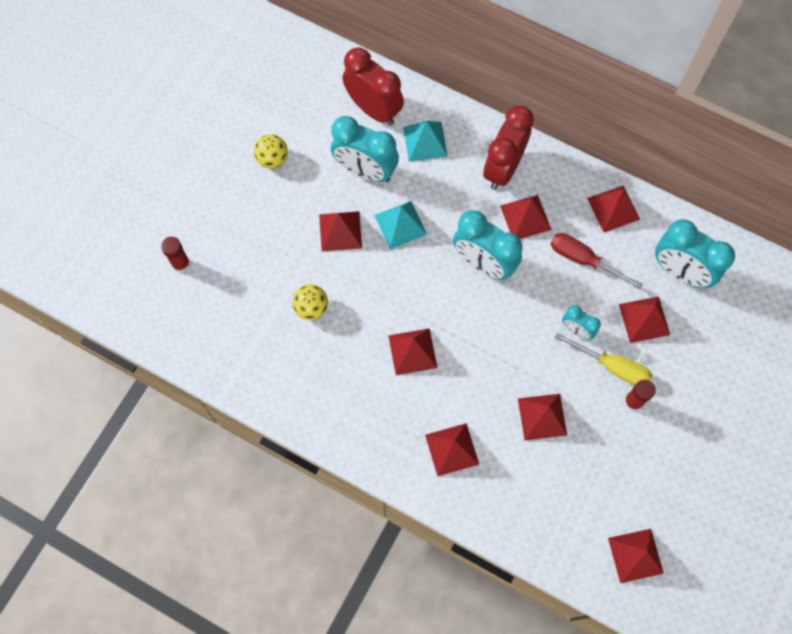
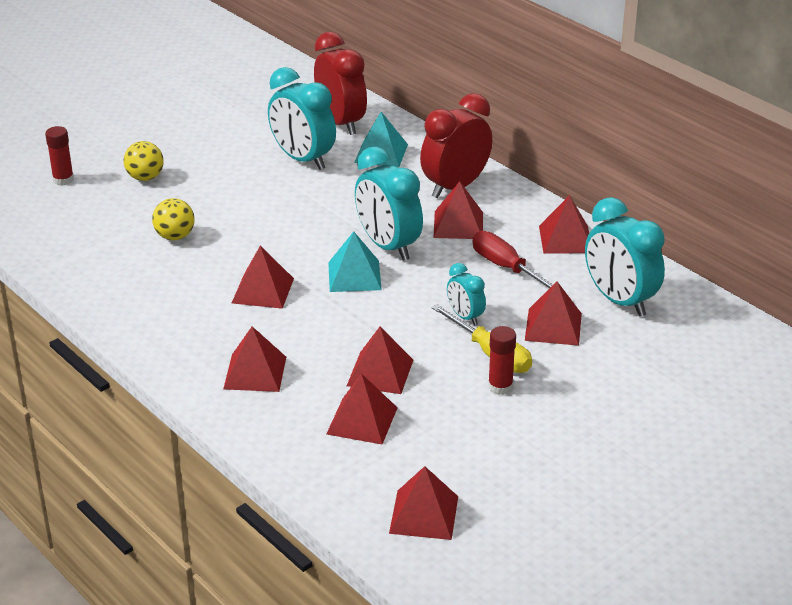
camera: 20 degrees right, 35 degrees down
yellow ball [254,134,288,169] -> yellow ball moved to [124,141,164,181]
red pyramid [319,211,362,251] -> red pyramid moved to [326,373,397,444]
turquoise pyramid [374,201,427,249] -> turquoise pyramid moved to [328,231,382,292]

